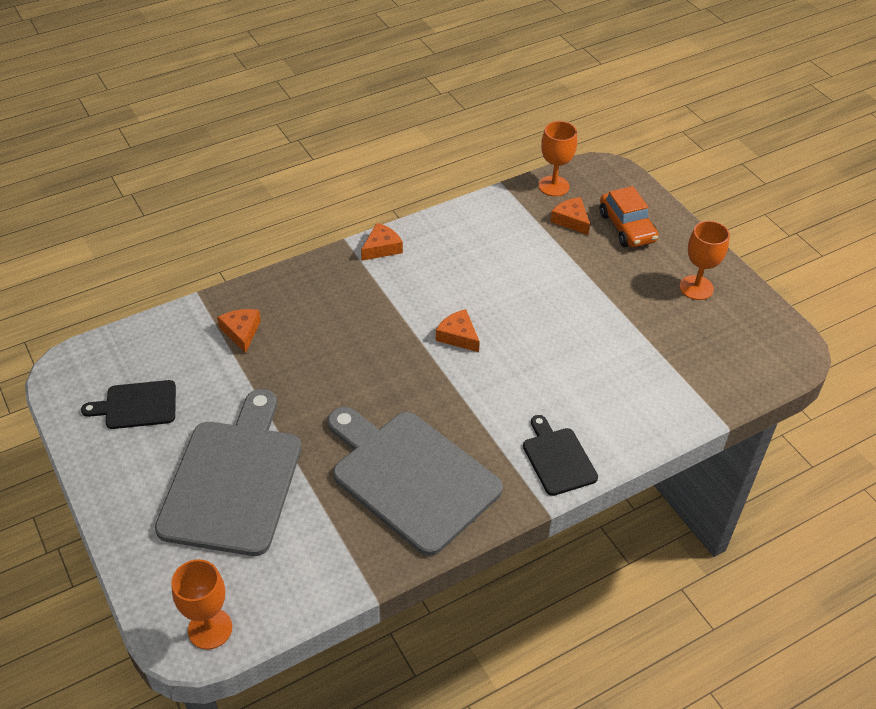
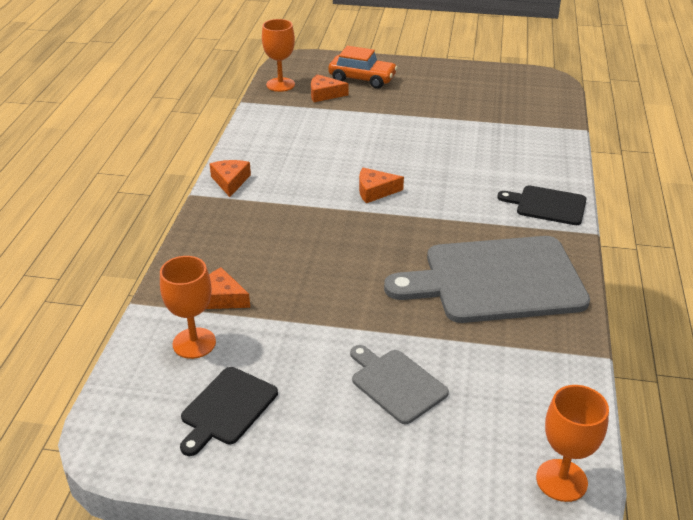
camera: 50 degrees left, 10 degrees down
grey cutting board [155,389,301,556] -> grey cutting board [350,345,449,424], size x0.50
orange goblet [679,221,730,300] -> orange goblet moved to [160,256,216,359]

